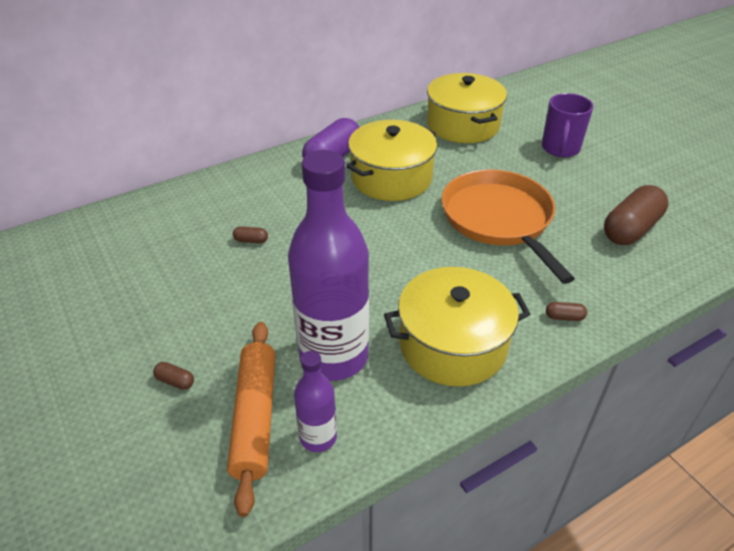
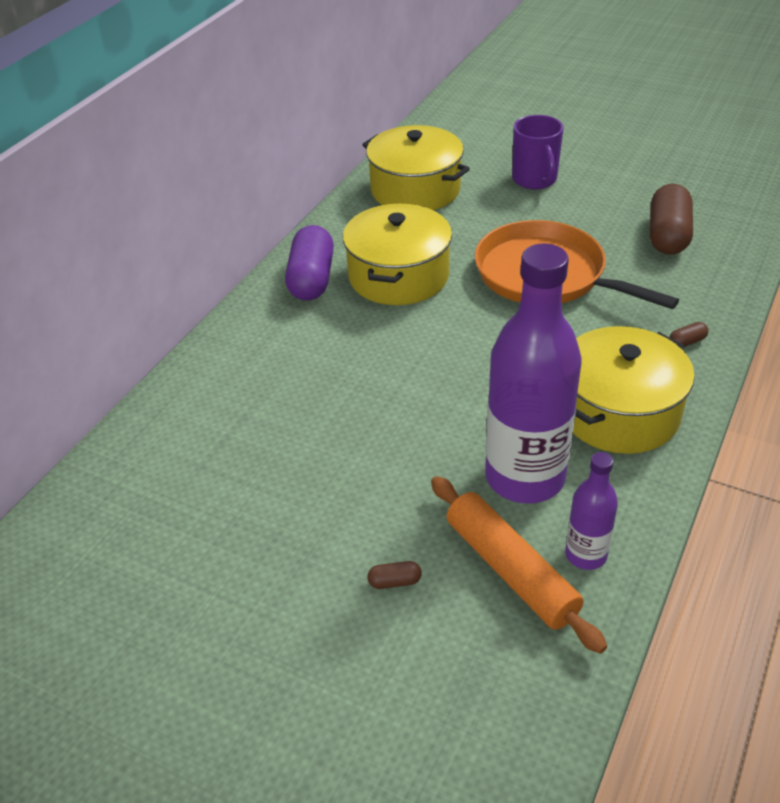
camera: 30 degrees left, 0 degrees up
brown capsule [233,226,268,243] -> none

